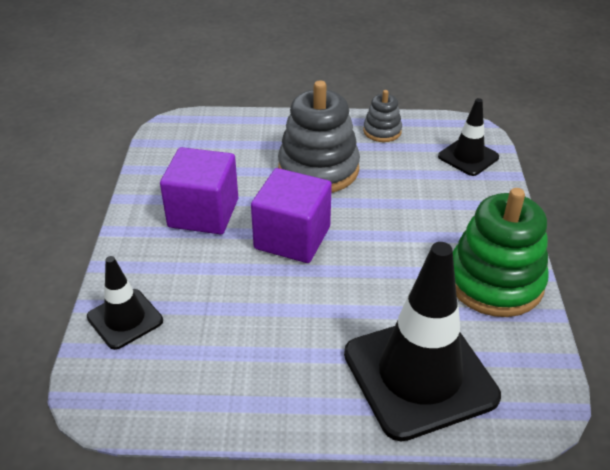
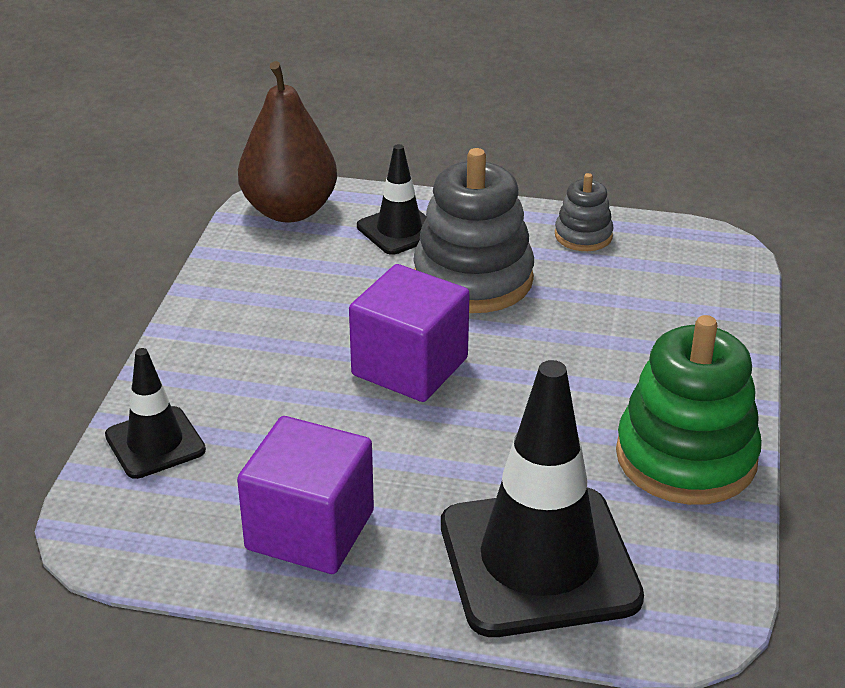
camera: 10 degrees right, 5 degrees down
purple cube [160,147,238,234] -> purple cube moved to [237,416,374,574]
black traffic cone [438,98,499,176] -> black traffic cone moved to [357,144,427,255]
none -> brown pear [238,61,337,222]

